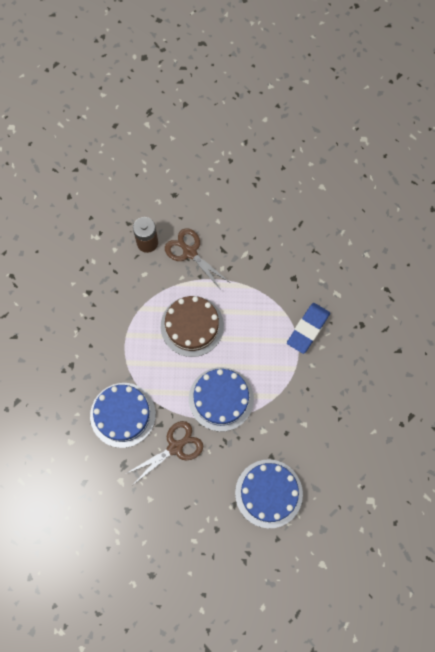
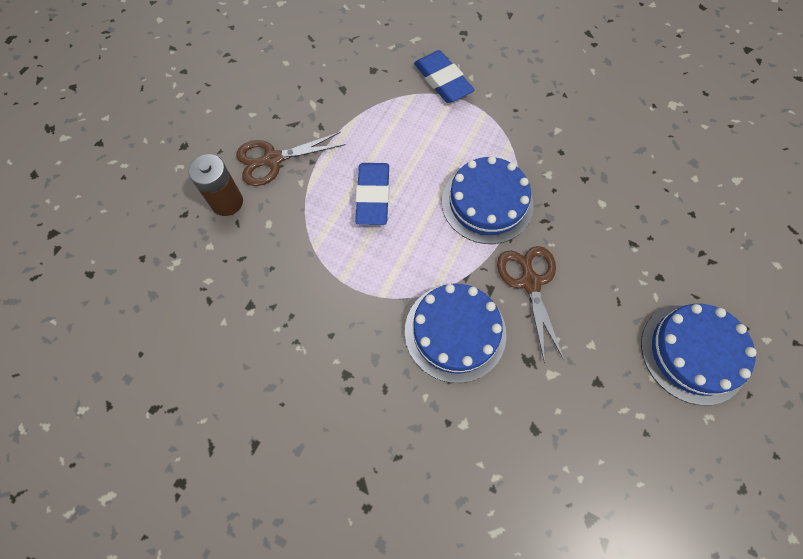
camera: 65 degrees left, 5 degrees down
brown cake [161,296,224,357] -> blue eraser [355,163,390,225]
blue cake [235,459,303,528] -> blue cake moved to [641,304,757,405]

